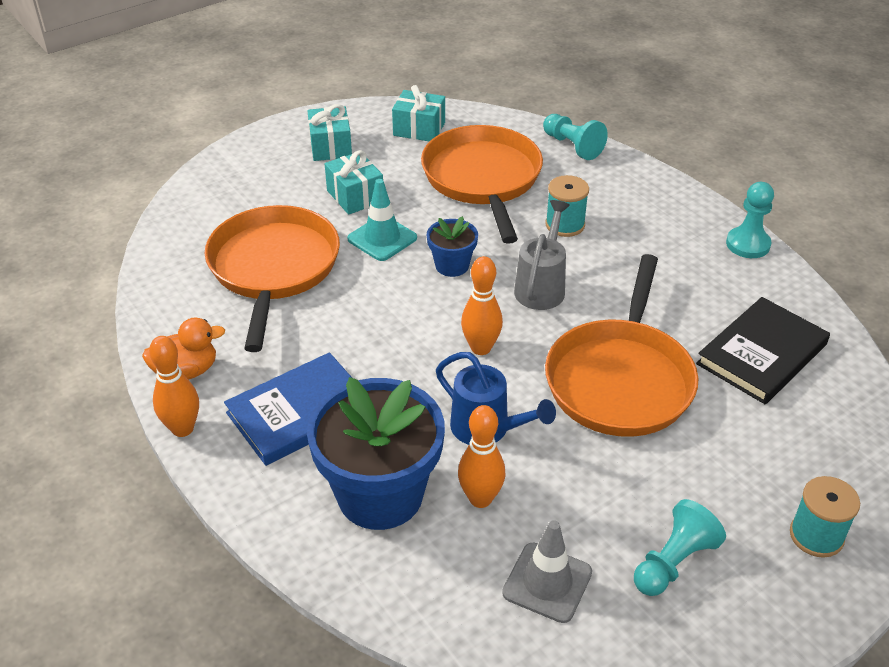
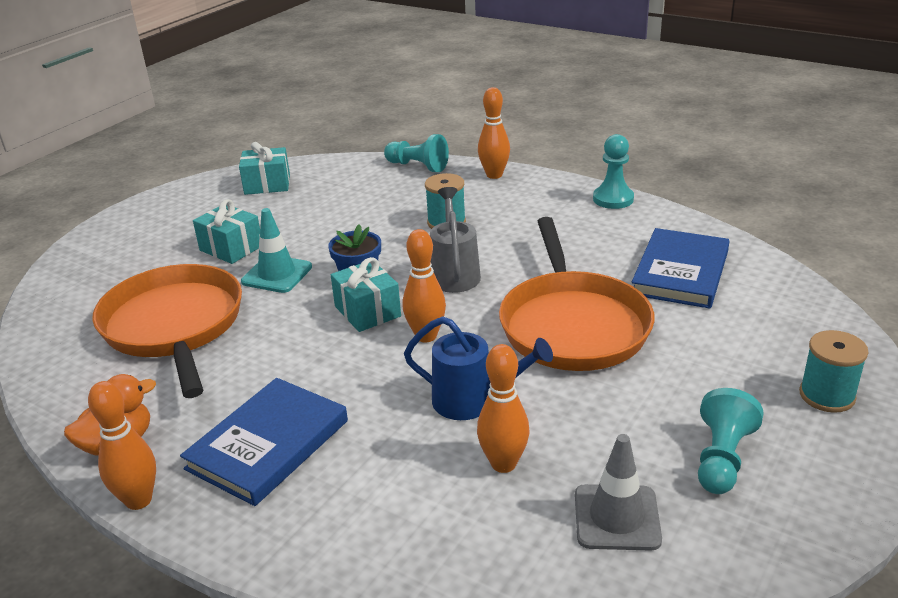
camera: 20 degrees left, 10 degrees down
turquoise gift [307,104,352,161] -> turquoise gift moved to [331,257,401,332]
blue flower pot [307,377,445,530] -> none
orange pan [421,125,543,244] -> none
black book [696,297,830,404] -> blue book [632,228,730,309]
none -> orange bowling pin [478,87,510,179]

